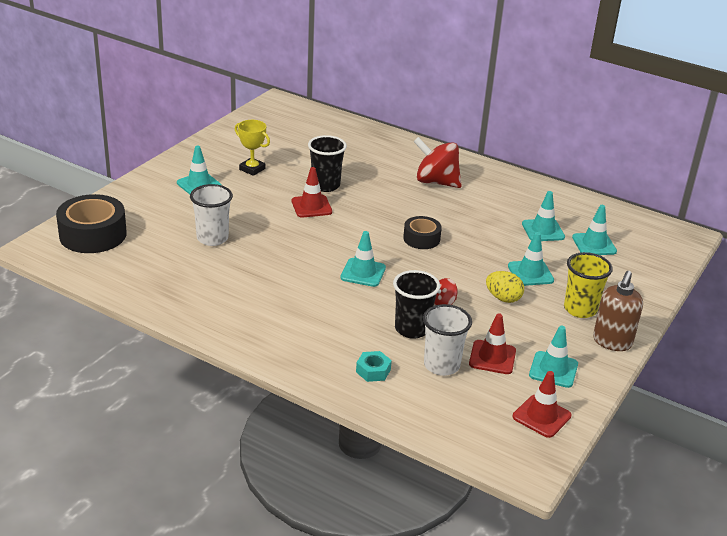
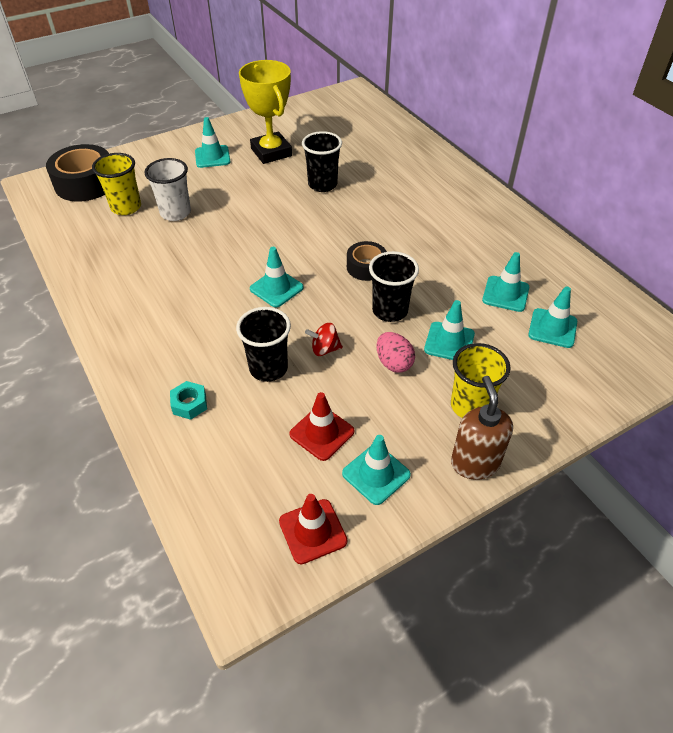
camera: 30 degrees right, 15 degrees up
yellow trophy [235,120,270,176] -> yellow trophy [239,60,292,164], size x1.73
red traffic cone [292,167,332,217] -> none
red spinning top [413,137,462,188] -> none
white cup [423,304,472,376] -> none
yellow egg [486,271,524,303] -> pink egg [376,332,415,373]
brown soap dispenser [593,271,643,351] -> brown soap dispenser turned 120 degrees clockwise [451,376,513,480]
none -> yellow cup [92,153,141,215]
none -> black cup [369,251,419,322]

